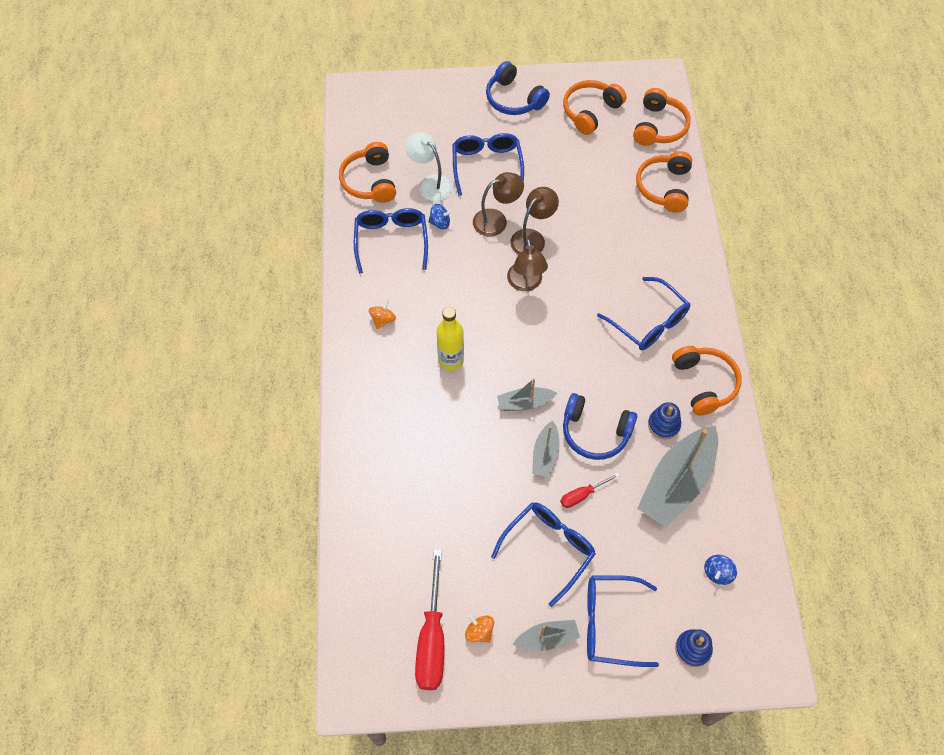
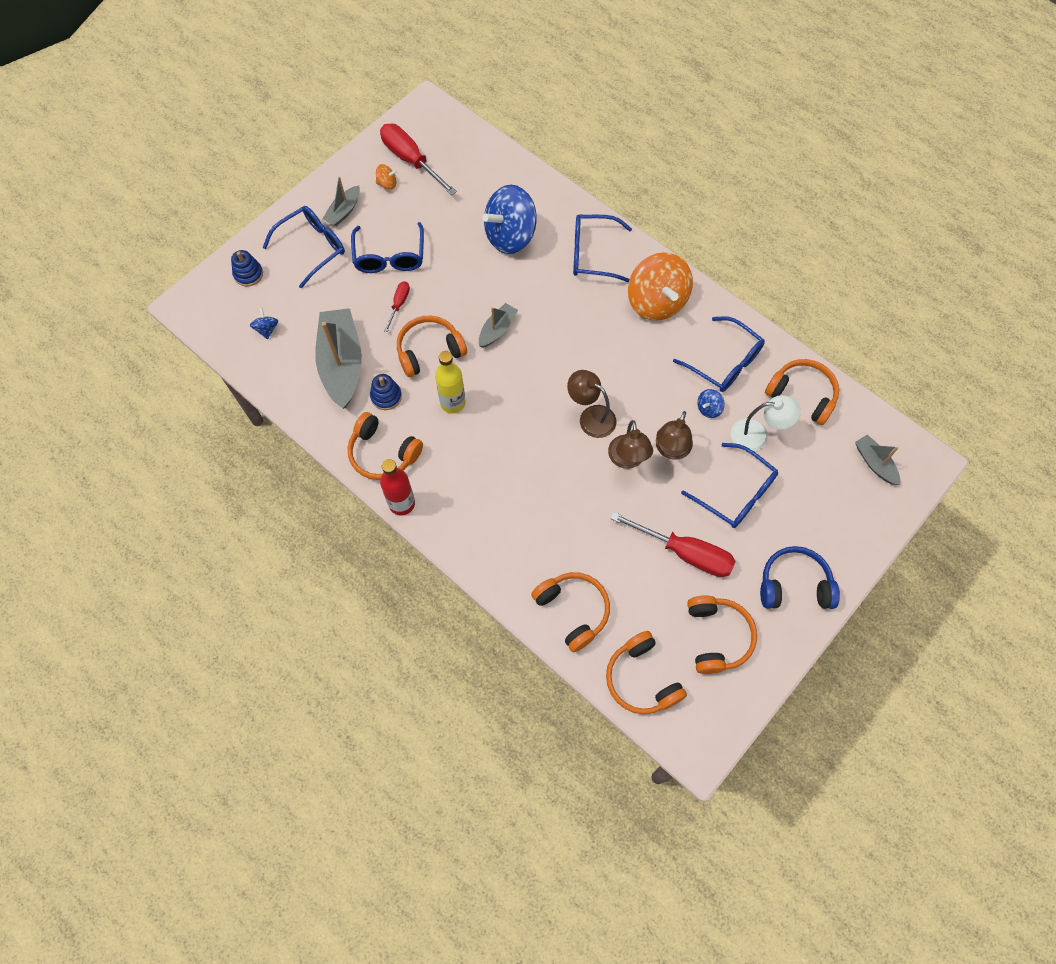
camera: 135 degrees right, 5 degrees up
orange spinning top [369,299,396,329] -> orange spinning top [628,252,693,321], size x2.43
yellow bottle [437,307,464,371] -> yellow bottle moved to [435,351,466,413]
grey boat [532,421,560,477] -> grey boat moved to [855,434,900,485]
blue headphones [563,393,637,460] -> orange headphones [397,316,467,377]
blue glasses [597,277,690,350] -> blue glasses moved to [573,215,632,283]
none -> red bottle [380,459,415,515]
none -> blue spinning top [483,185,537,254]
none -> red screwdriver [610,512,736,577]

